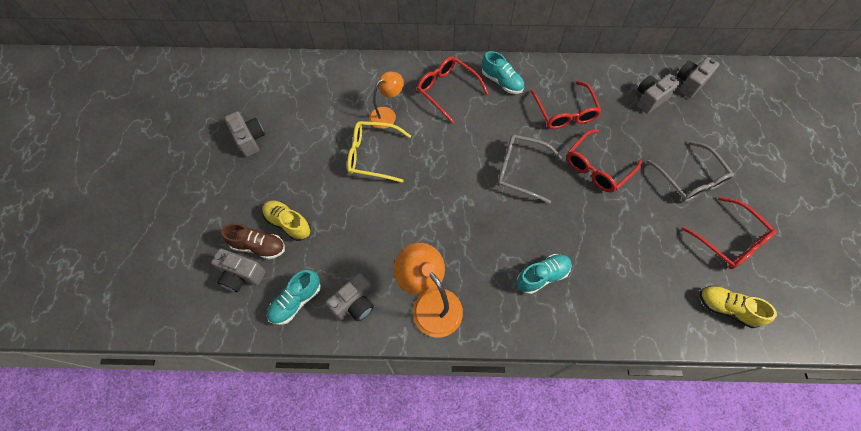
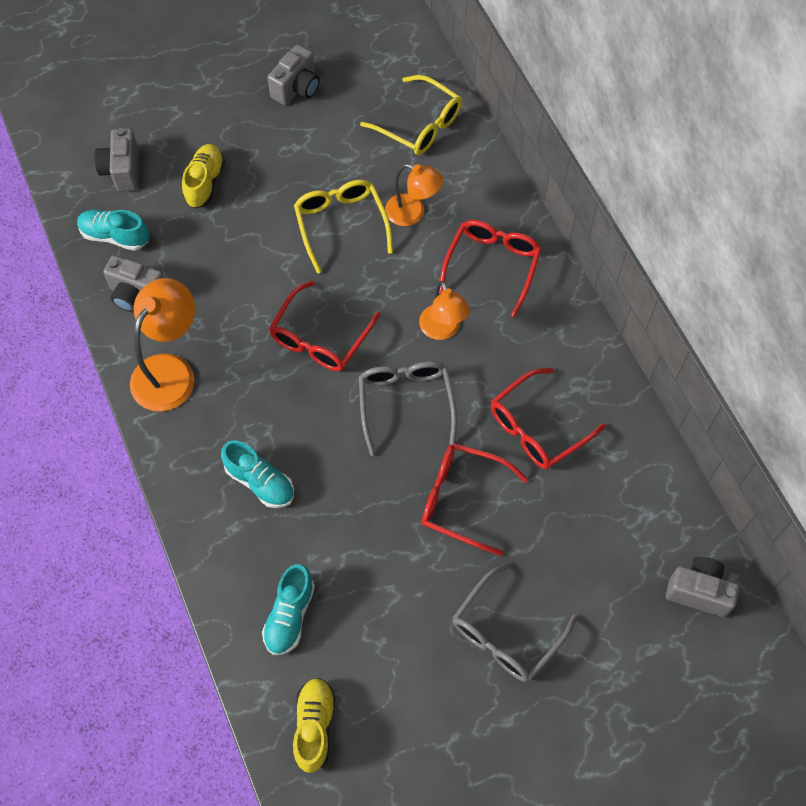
camera: 65 degrees right, 0 degrees up
brown shoe [221,223,285,259] -> none
turquoise shoe [482,51,524,94] -> turquoise shoe moved to [262,564,315,655]
grey camera [637,74,680,114] -> none
red glasses [681,196,776,269] -> red glasses moved to [269,281,380,371]
none -> yellow glasses [360,75,462,155]
none -> orange lamp [419,281,470,340]

